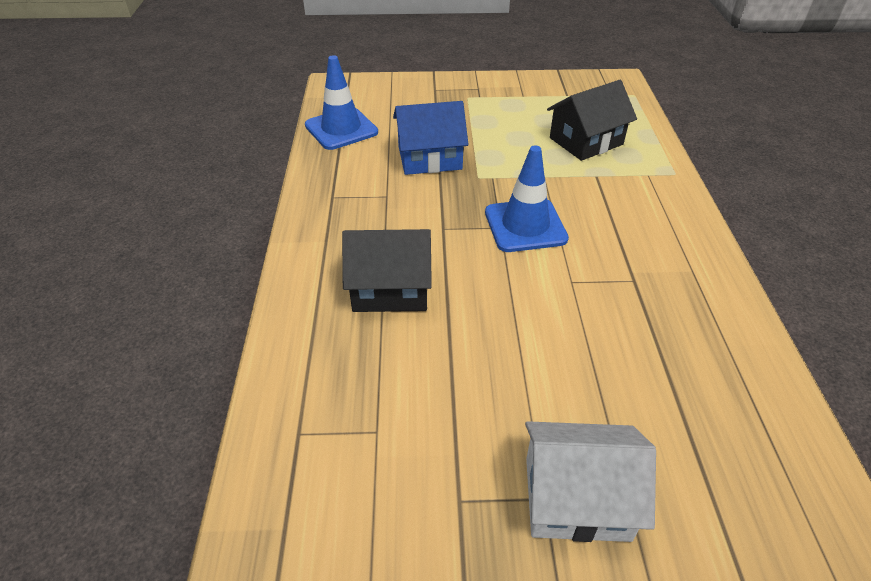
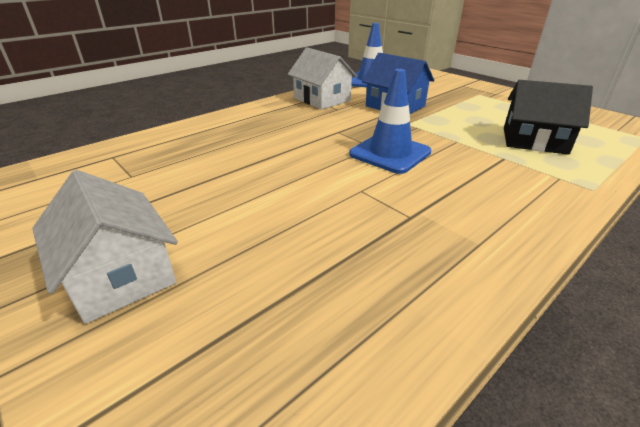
camera: 50 degrees right, 10 degrees down
black house [342,229,432,312] -> none
none -> white house [288,48,357,109]

